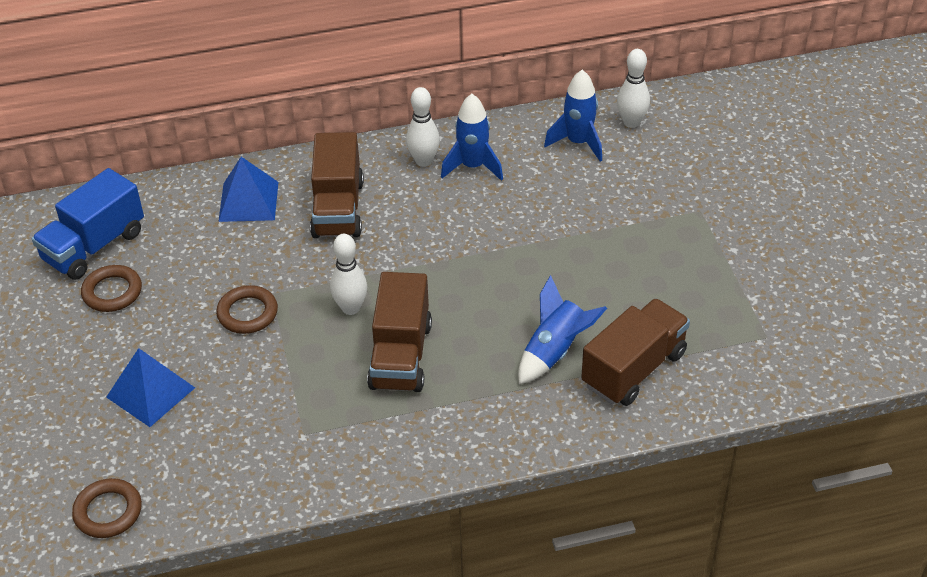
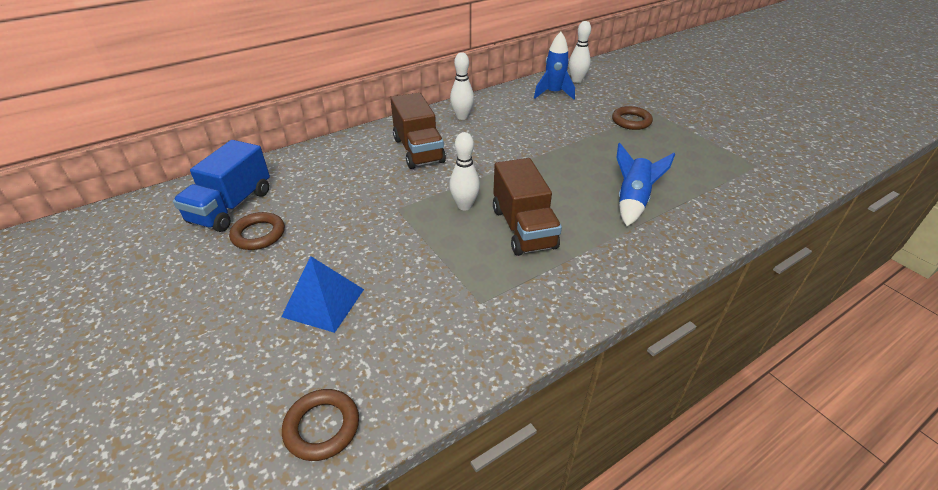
camera: 20 degrees left, 5 degrees down
brown ring [216,285,278,334] -> brown ring moved to [612,106,653,130]
blue pyramid [218,157,278,222] -> none
blue rocket [441,94,503,181] -> none
brown truck [581,298,690,406] -> none

